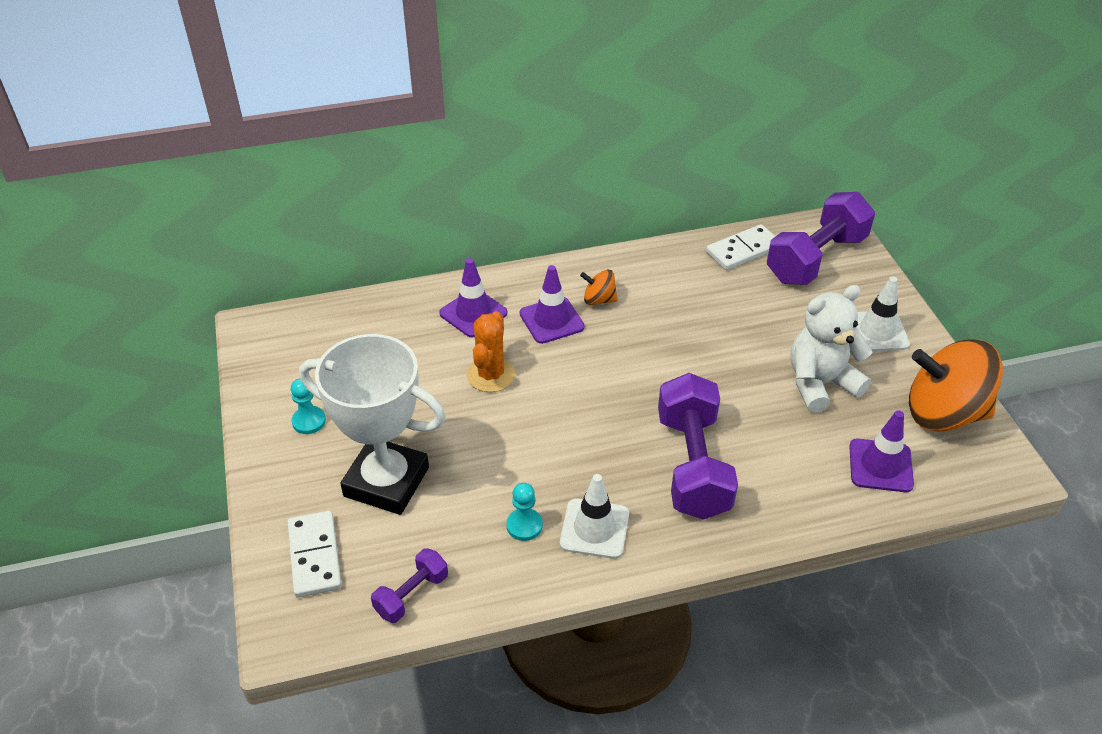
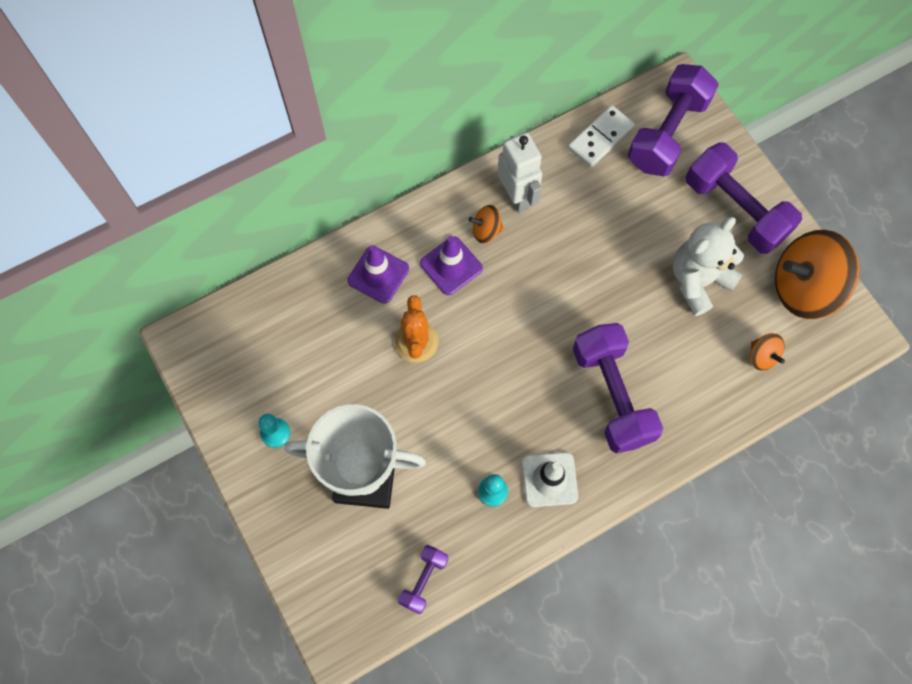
camera: 15 degrees left, 25 degrees up
white domino [288,511,342,598] -> none
purple traffic cone [849,410,914,492] -> orange spinning top [750,333,785,371]
white traffic cone [857,276,910,352] -> purple dumbbell [686,142,802,254]
none -> white robot [497,132,542,213]

